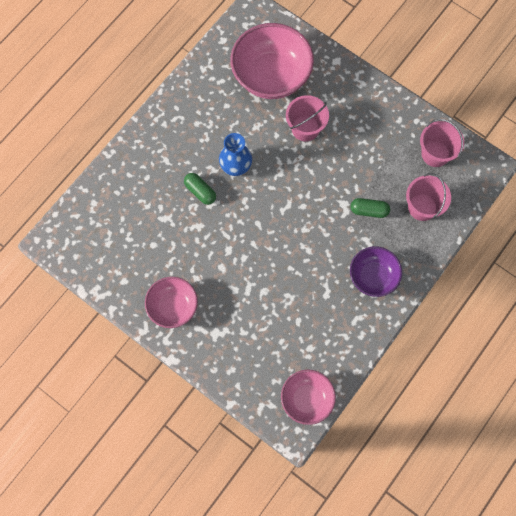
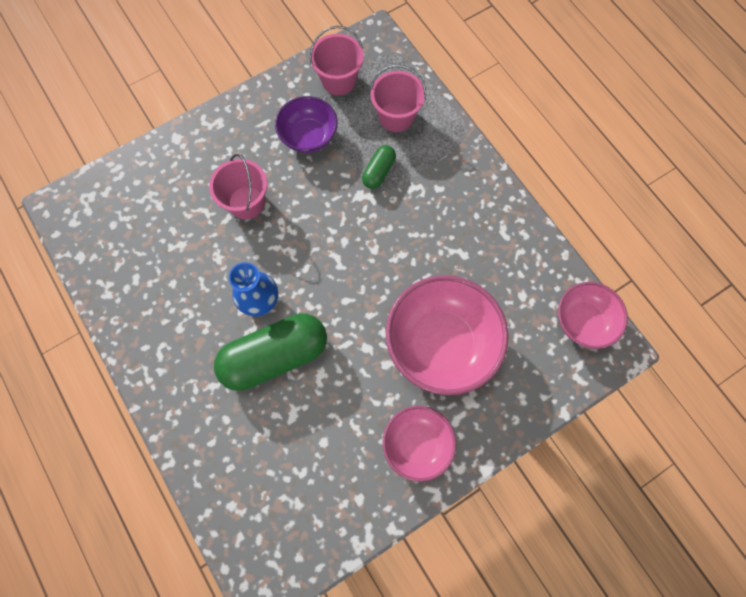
camera: 70 degrees left, 0 degrees up
green capsule [184,173,216,205] -> green capsule [214,313,327,391], size x2.11
pink bowl [230,23,314,99] -> pink bowl moved to [385,275,509,395]
purple bowl [350,246,402,297] -> purple bowl moved to [275,96,338,153]

